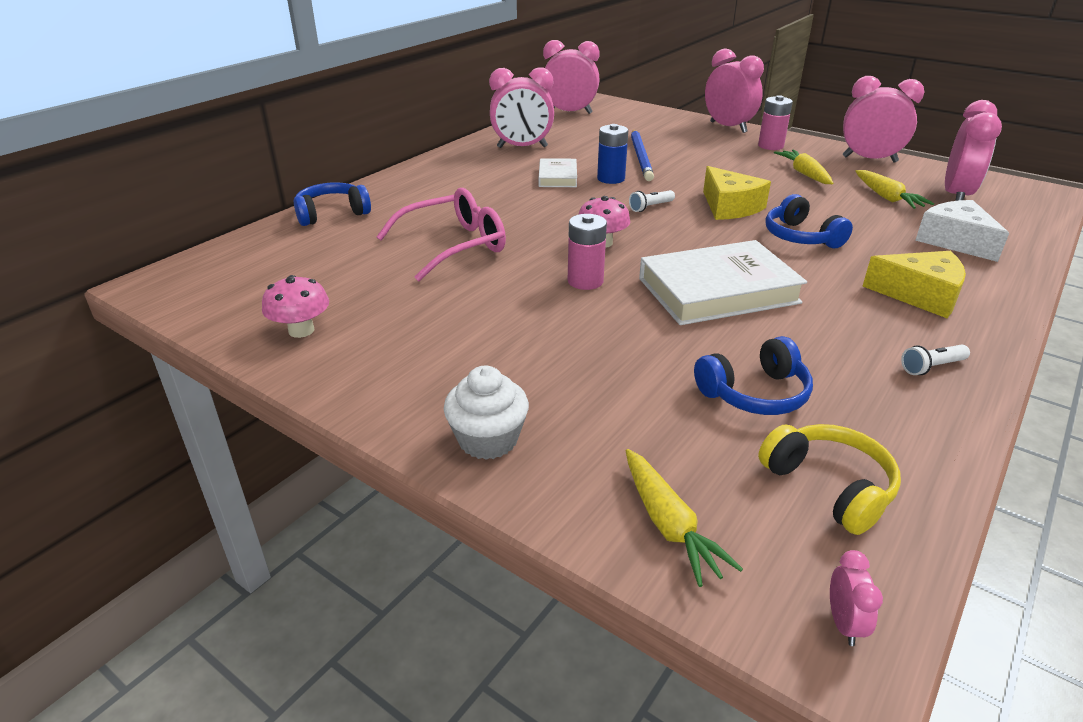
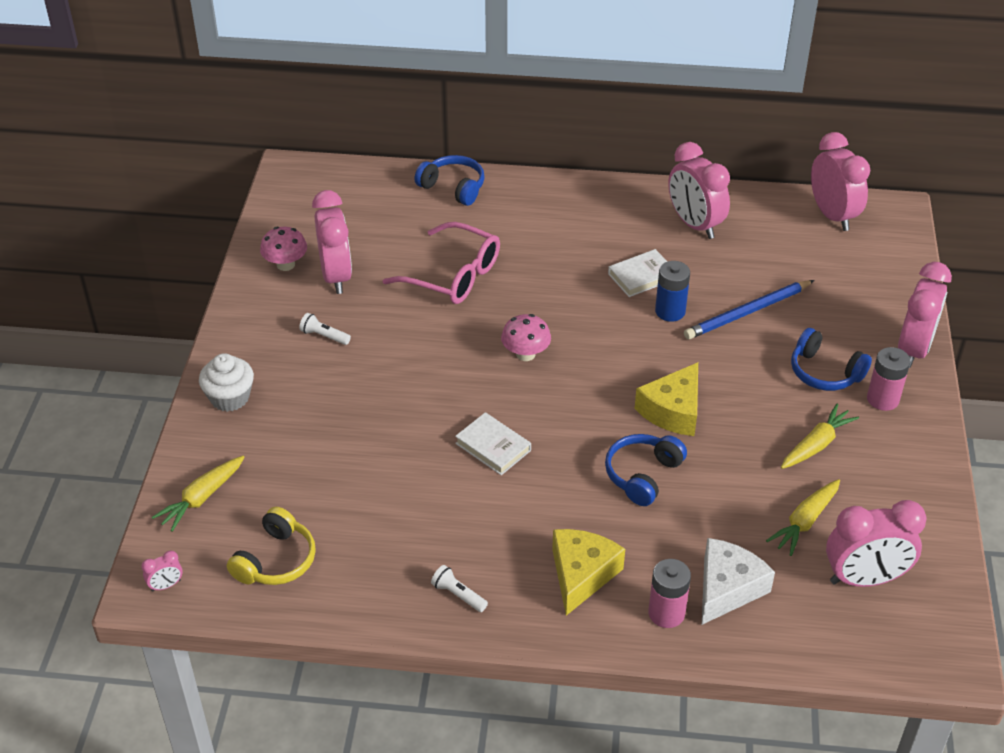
camera: 60 degrees right, 10 degrees up
pink battery [568,214,607,290] -> pink battery moved to [648,559,691,628]
white flashlight [629,190,675,212] -> white flashlight moved to [299,313,351,345]
white book [639,240,807,325] -> white book [455,412,531,475], size x0.53
blue headphones [694,336,813,415] -> blue headphones moved to [791,328,872,391]
pink clock [843,76,924,163] -> pink clock moved to [312,190,352,294]
yellow cheese [863,251,966,318] -> yellow cheese turned 150 degrees counterclockwise [552,529,625,616]

